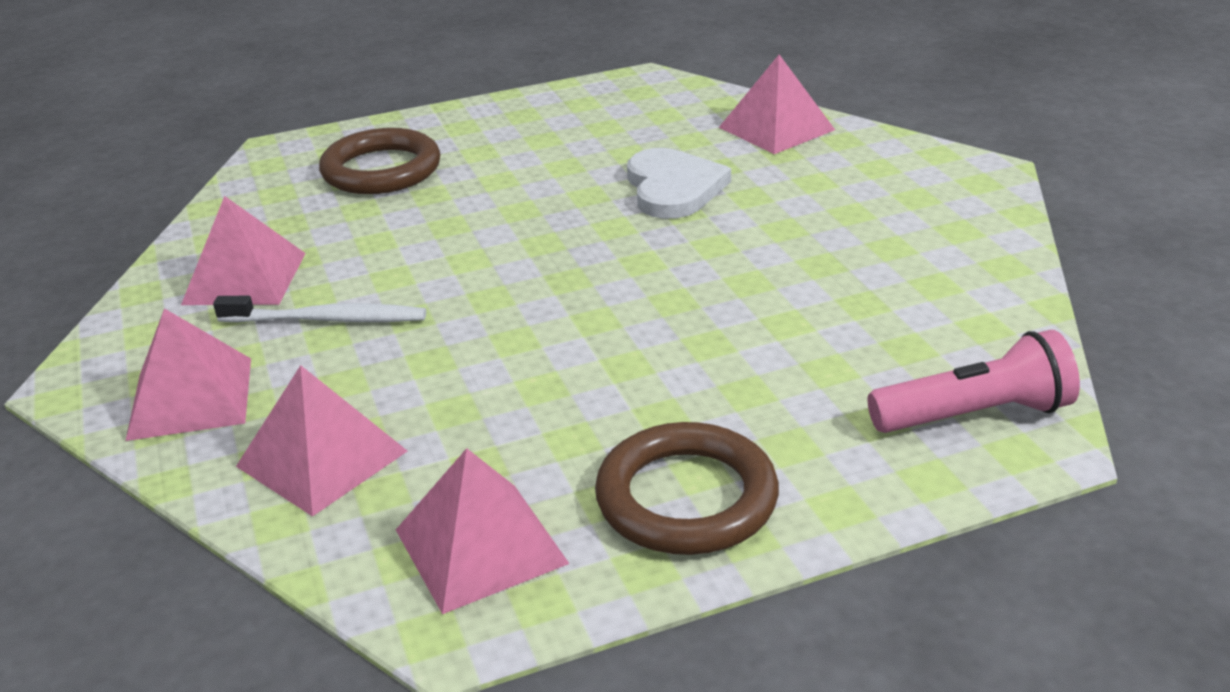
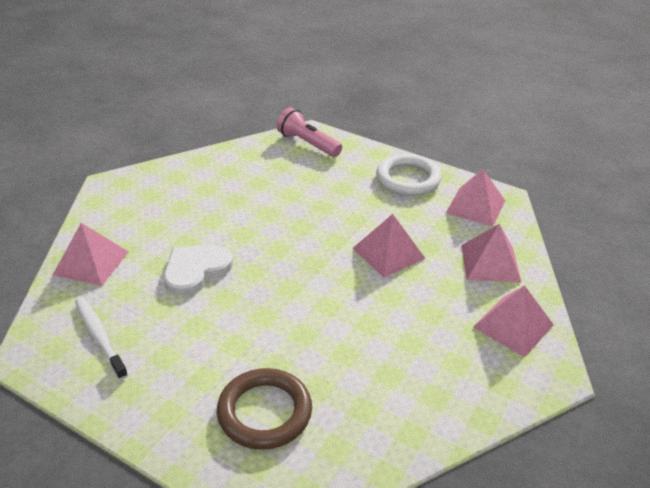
camera: 130 degrees left, 5 degrees up
pink pyramid [181,196,306,305] -> pink pyramid moved to [352,214,426,278]
white toothbrush [213,296,426,323] -> white toothbrush moved to [75,298,128,380]
brown ring [595,422,779,555] -> white ring [376,154,442,196]

